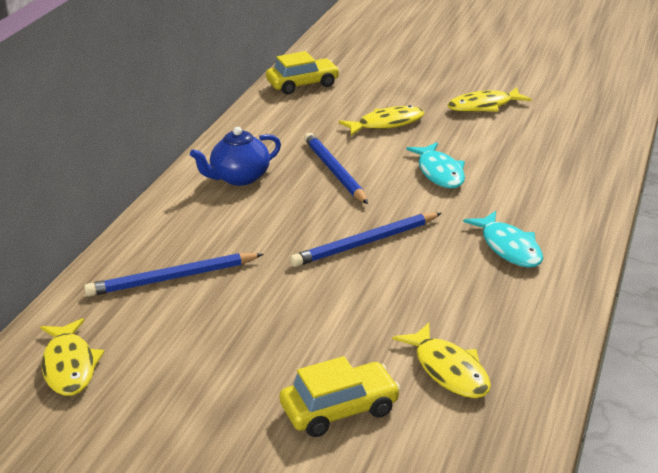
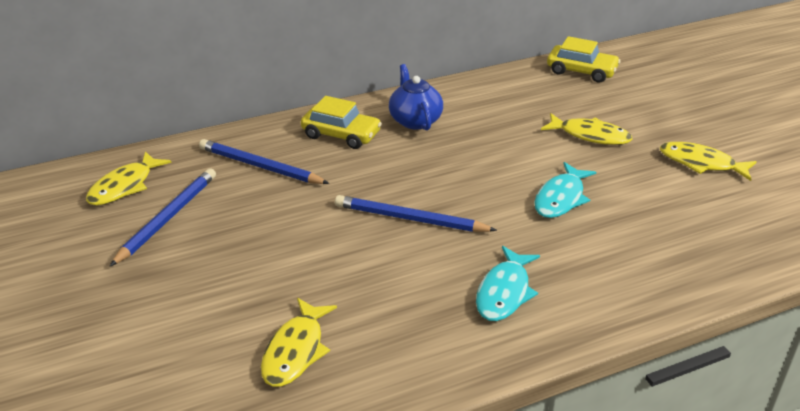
camera: 45 degrees right, 5 degrees up
blue teapot [190,127,281,186] -> blue teapot turned 60 degrees clockwise [389,64,443,131]
yellow car [280,356,400,437] -> yellow car moved to [301,96,382,149]
blue pencil [304,133,368,204] -> blue pencil moved to [109,168,216,267]

